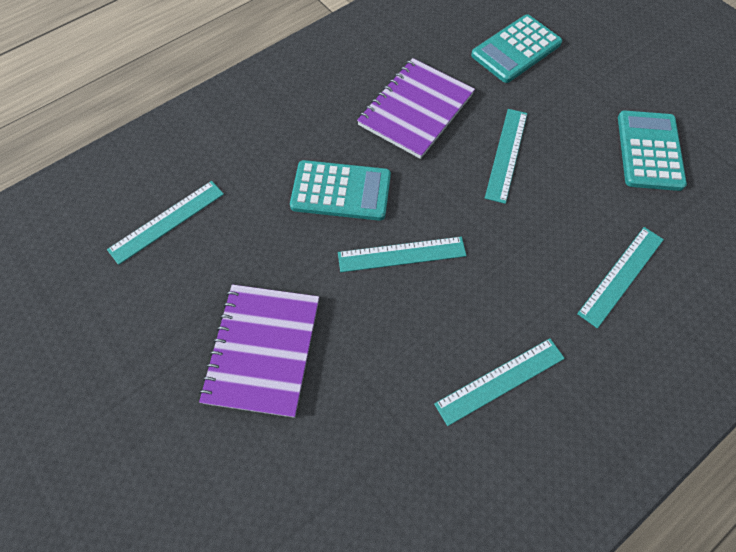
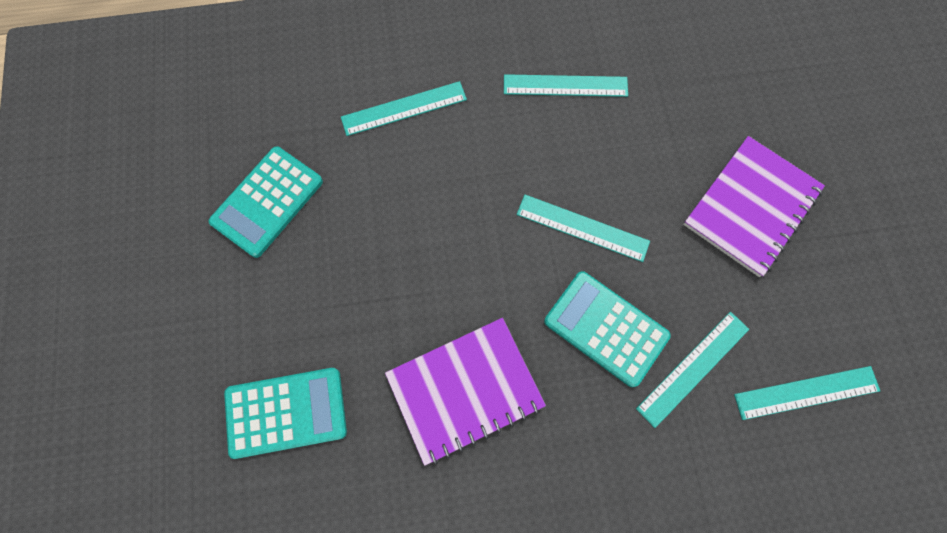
camera: 150 degrees left, 10 degrees up
turquoise ruler [485,109,527,204] -> turquoise ruler moved to [636,312,749,428]

